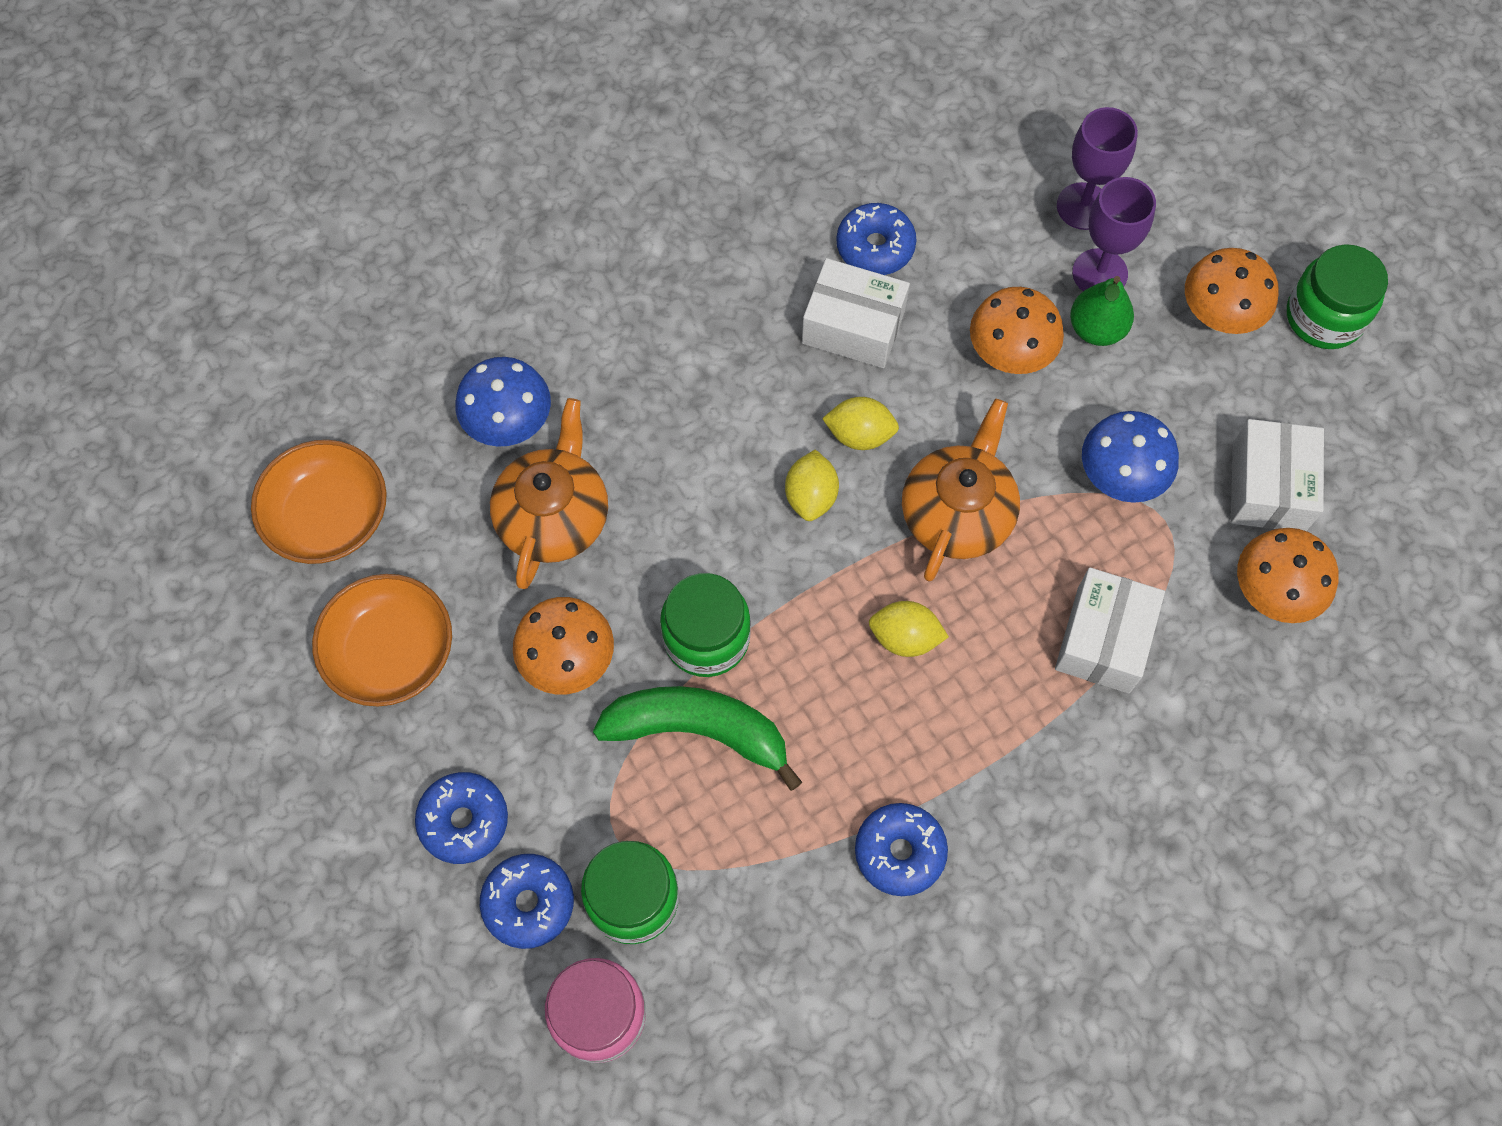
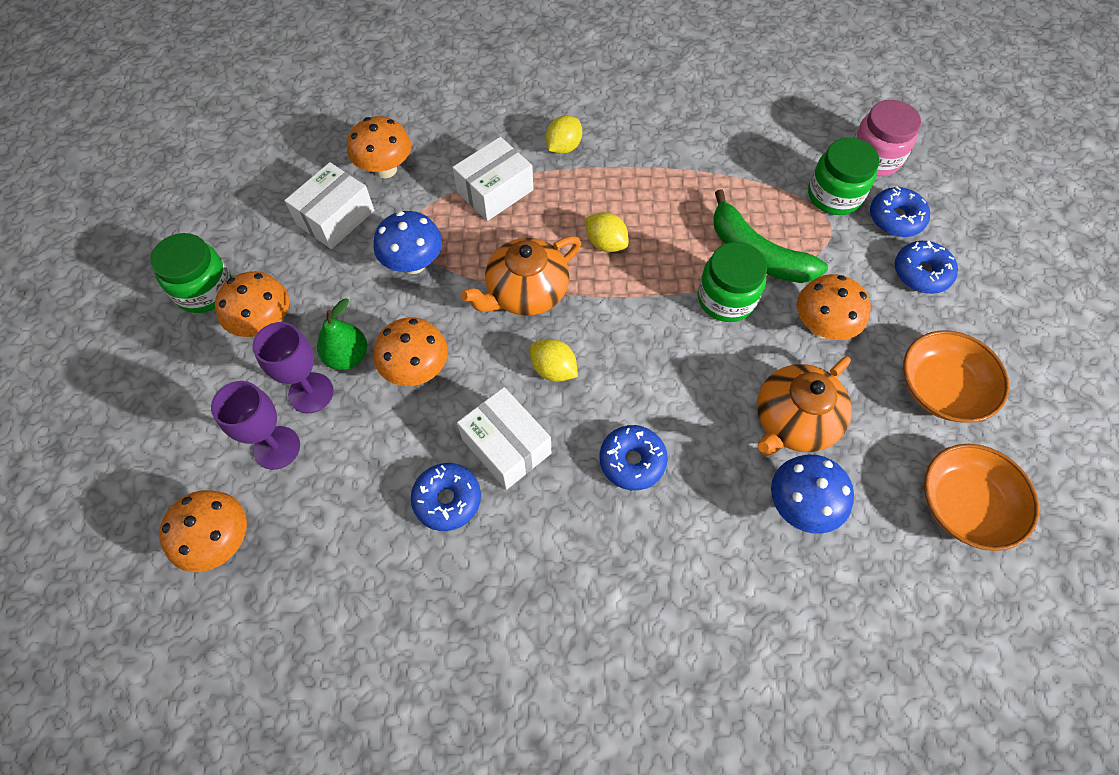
camera: 150 degrees left, 5 degrees down
yellow lemon [785,450,839,521] -> yellow lemon moved to [546,115,582,154]
blue donut [855,803,948,896] -> blue donut moved to [599,425,668,490]
none -> orange mushroom [159,490,247,572]

